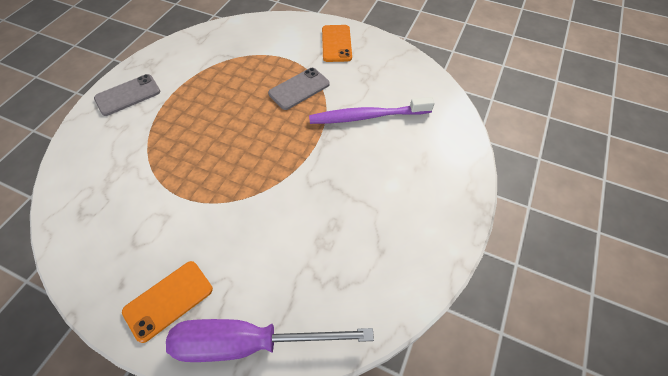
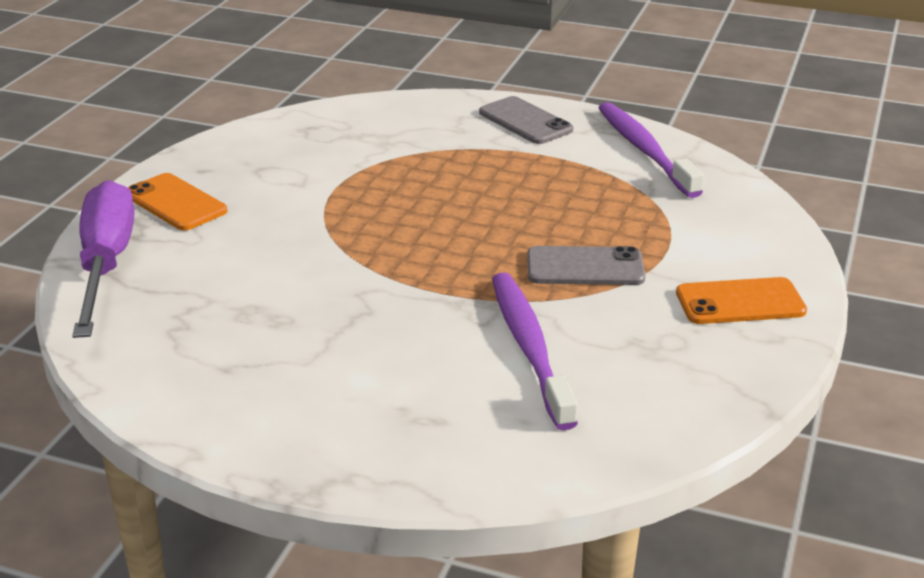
camera: 85 degrees right, 25 degrees down
grey phone [268,68,330,110] -> grey phone turned 45 degrees counterclockwise [527,246,645,285]
none -> purple toothbrush [599,102,704,198]

